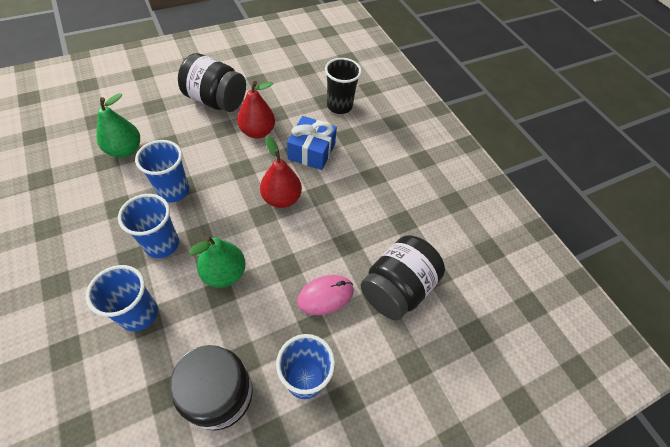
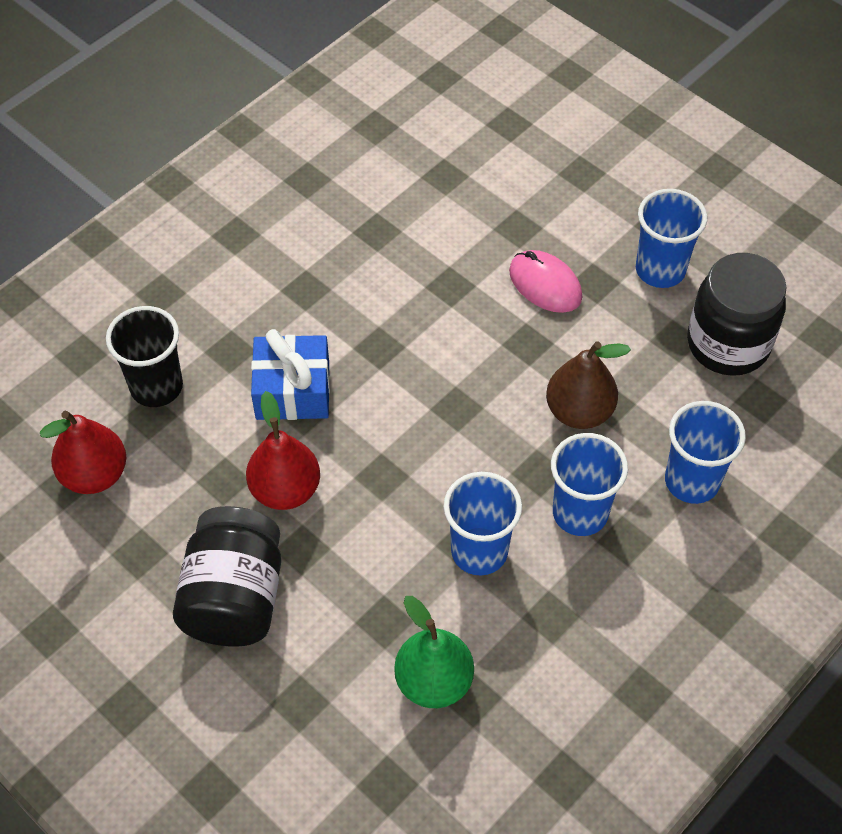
camera: 105 degrees left, 0 degrees up
green pear [189,236,246,288] -> brown pear [546,341,631,429]
red pear [260,136,302,208] -> red pear moved to [40,411,126,494]
black jar [361,235,445,320] -> none

